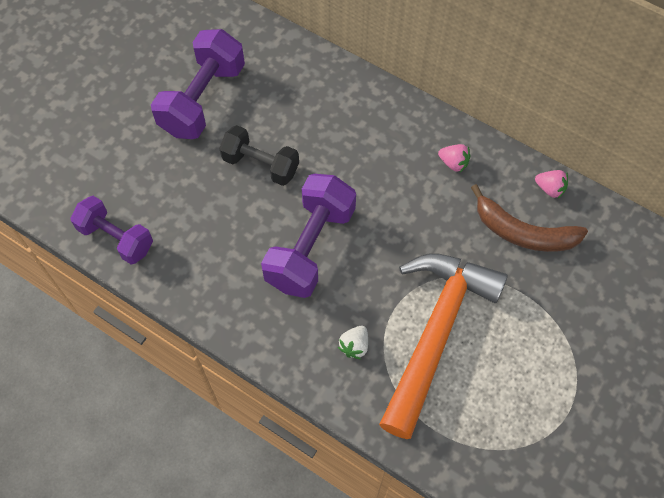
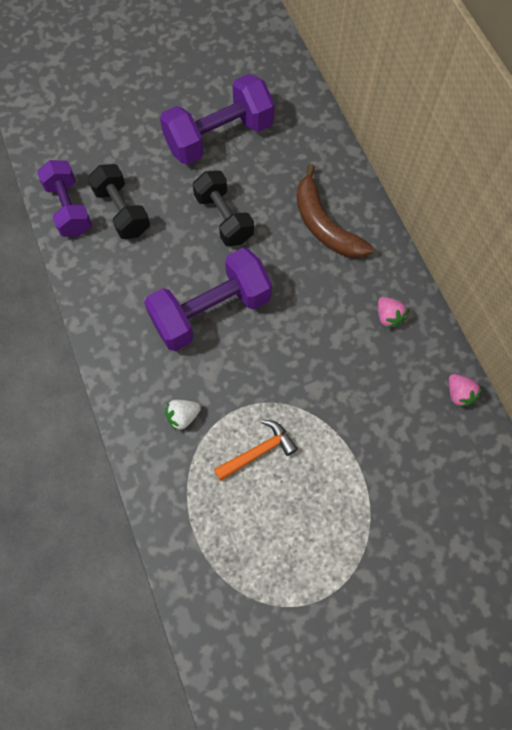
camera: 35 degrees right, 5 degrees up
orange hammer [379,253,508,439] -> orange hammer [214,420,298,481], size x0.41
brown banana [471,184,588,252] -> brown banana moved to [296,164,374,258]
none -> black dumbbell [88,164,150,239]

